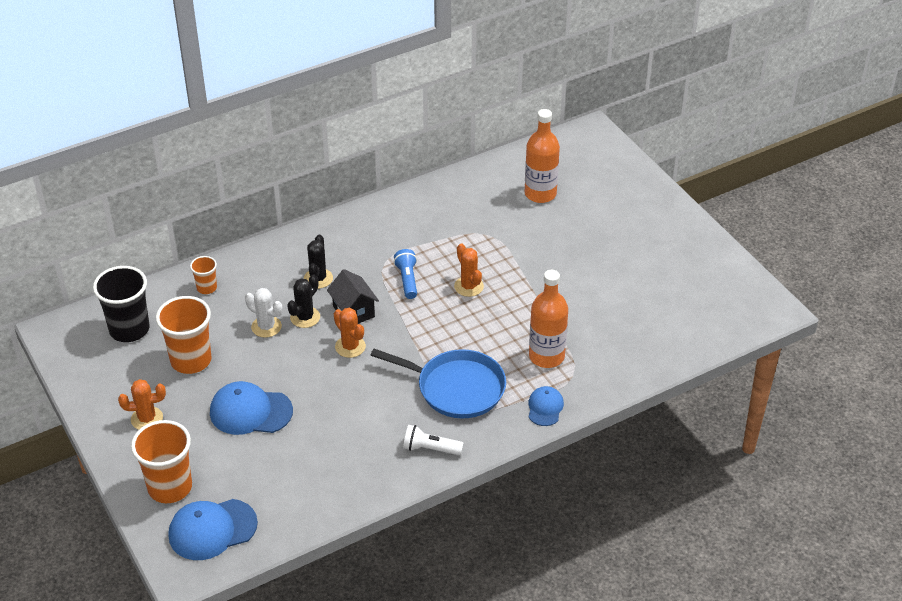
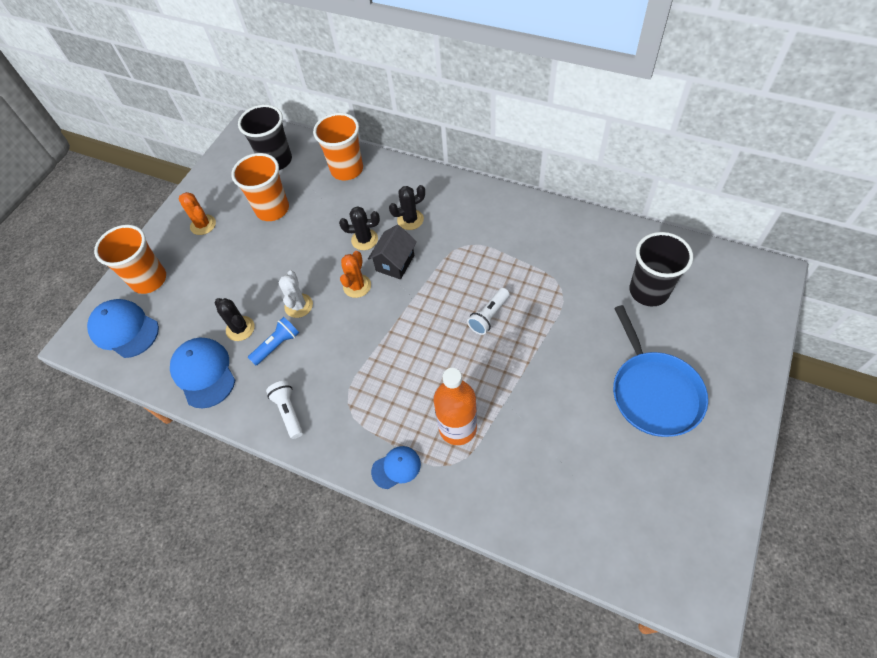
camera: 60 degrees right, 15 degrees up
orange cup [190,256,217,294] -> orange cup [313,113,363,180], size x1.94
blue cap [210,381,293,435] -> blue cap moved to [170,338,235,409]
white cactus [245,288,282,338] -> white cactus moved to [278,270,313,318]
blue pan [370,349,506,418] -> blue pan moved to [613,305,708,437]
blue flashlight [394,249,417,299] -> blue flashlight moved to [248,317,299,365]
orange cactus [454,243,484,297] -> white flashlight [467,288,510,335]
orange bottle [525,109,560,203] -> black cup [629,232,693,307]
none -> black cactus [215,298,254,341]

